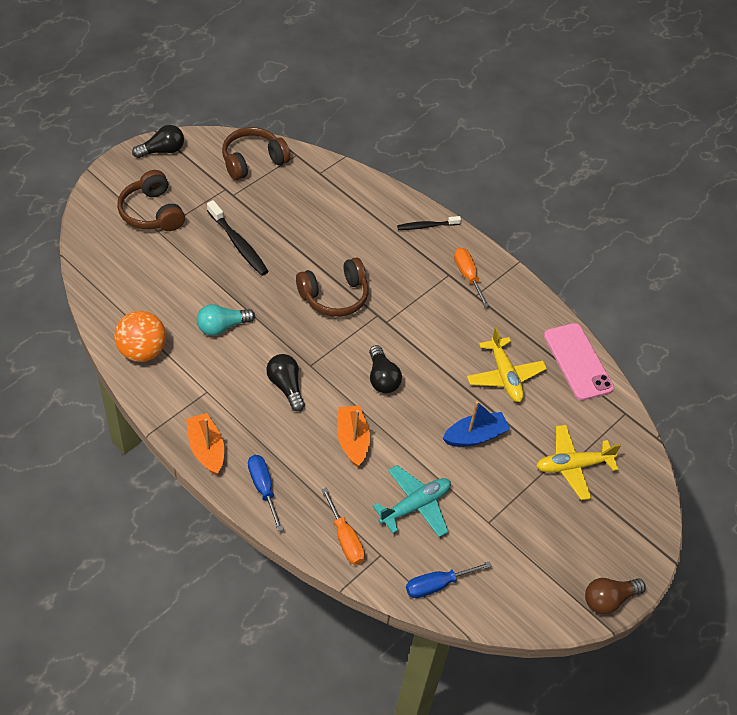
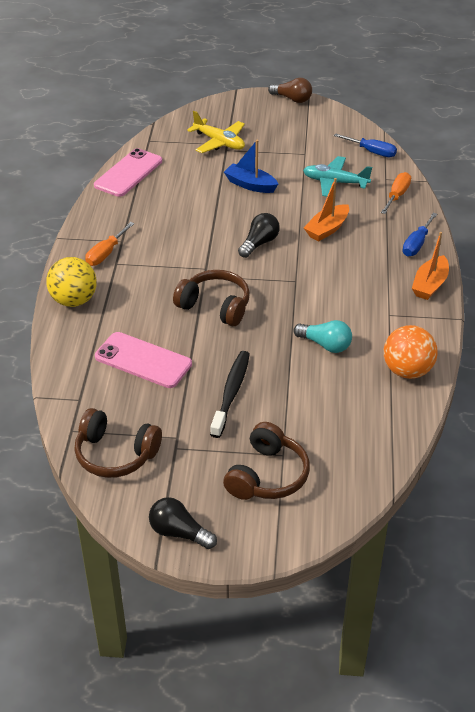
camera: 125 degrees left, 10 degrees down
black light bulb [266,354,305,411] -> none
black toothbrush [397,216,461,230] -> yellow ball [47,257,97,307]
yellow plane [467,327,547,402] -> none
none -> pink phone [95,332,192,388]

